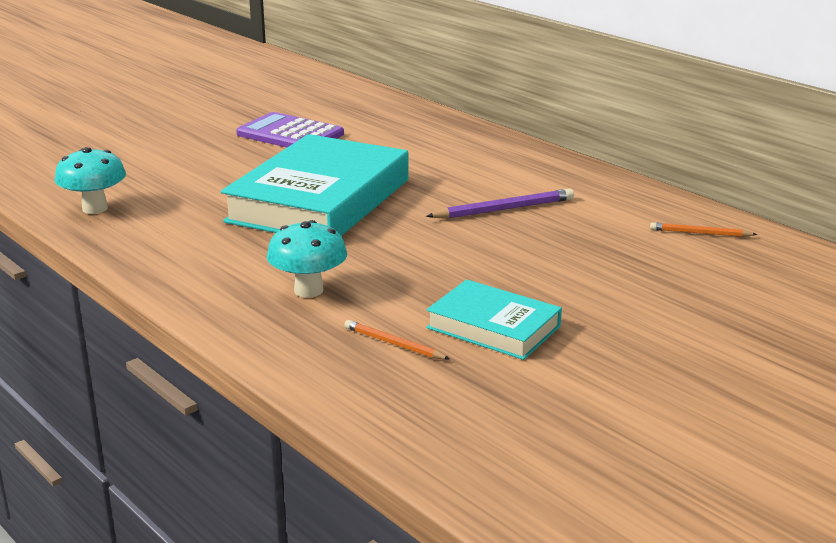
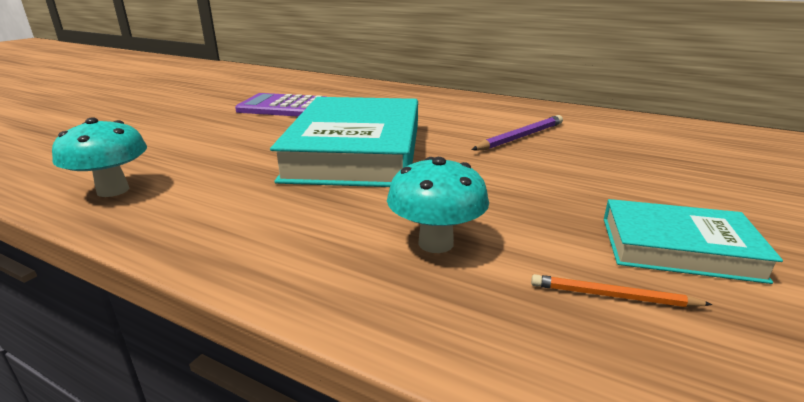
camera: 20 degrees left, 0 degrees up
orange pencil [650,222,757,237] -> none

